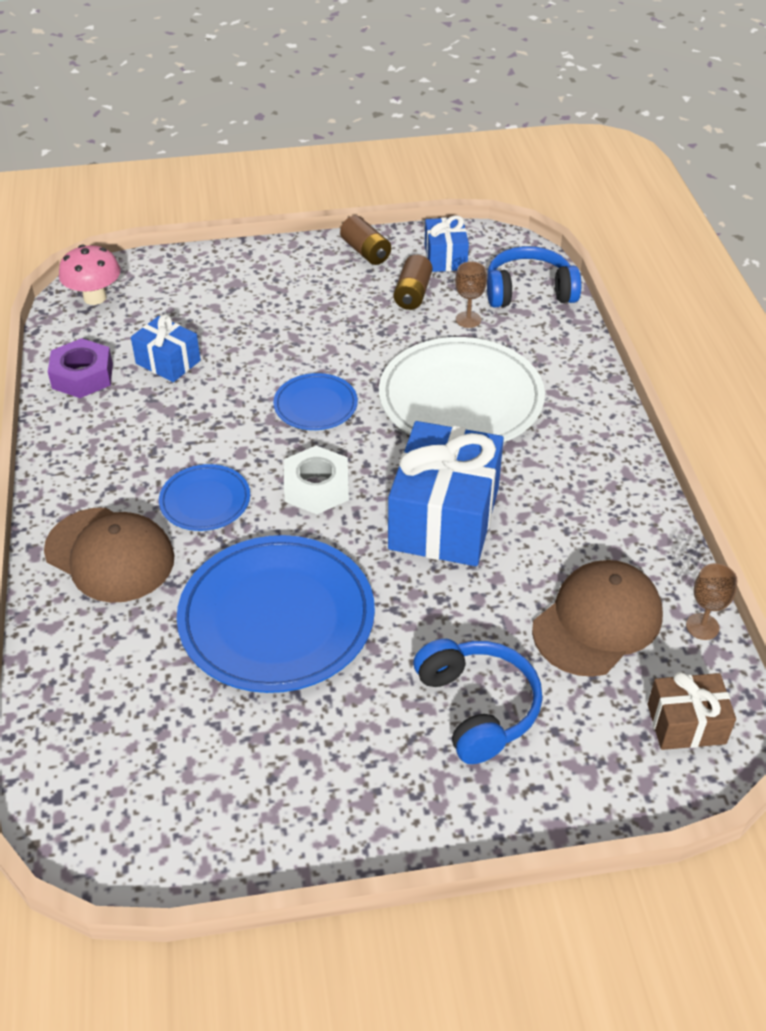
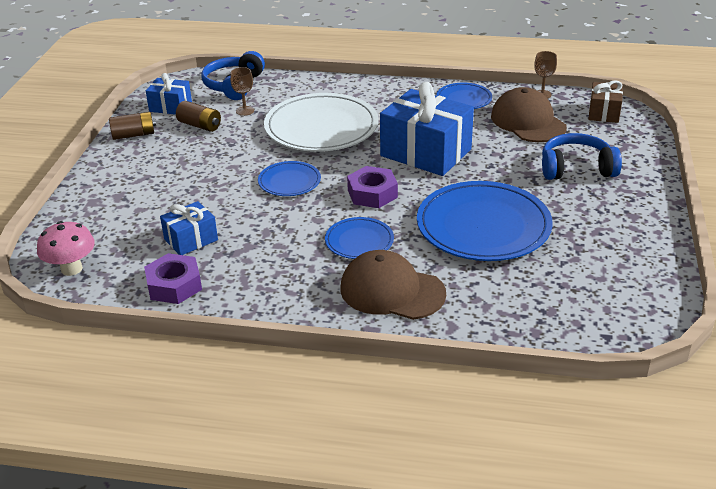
camera: 70 degrees left, 10 degrees down
brown cap [44,508,174,603] -> brown cap turned 120 degrees counterclockwise [340,250,446,320]
white nut [284,446,349,514] -> purple nut [347,166,398,208]
none -> blue plate [436,83,492,109]

